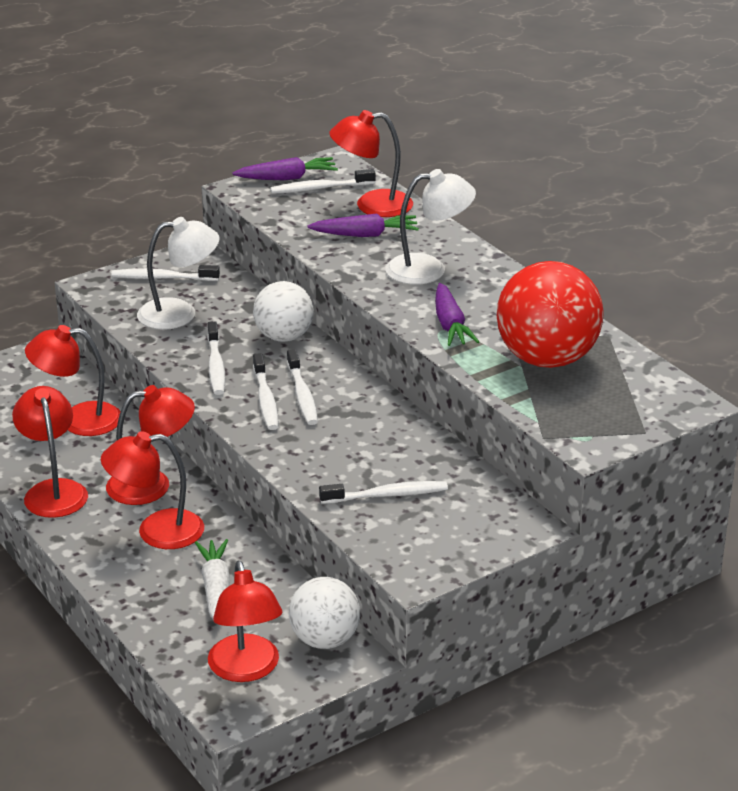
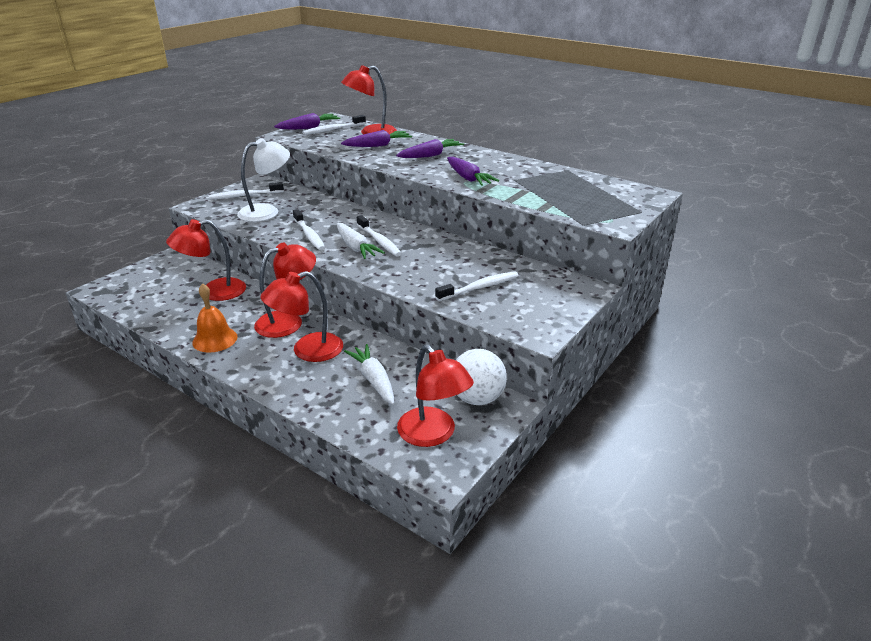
camera: 20 degrees left, 0 degrees up
red lamp [12,386,88,518] -> orange bell [192,283,237,353]
white ball [253,281,314,342] -> none
white toothbrush [253,353,279,430] -> white carrot [337,223,385,259]
white lamp [385,169,476,285] -> purple carrot [396,139,464,158]
red ball [497,261,604,368] -> none

